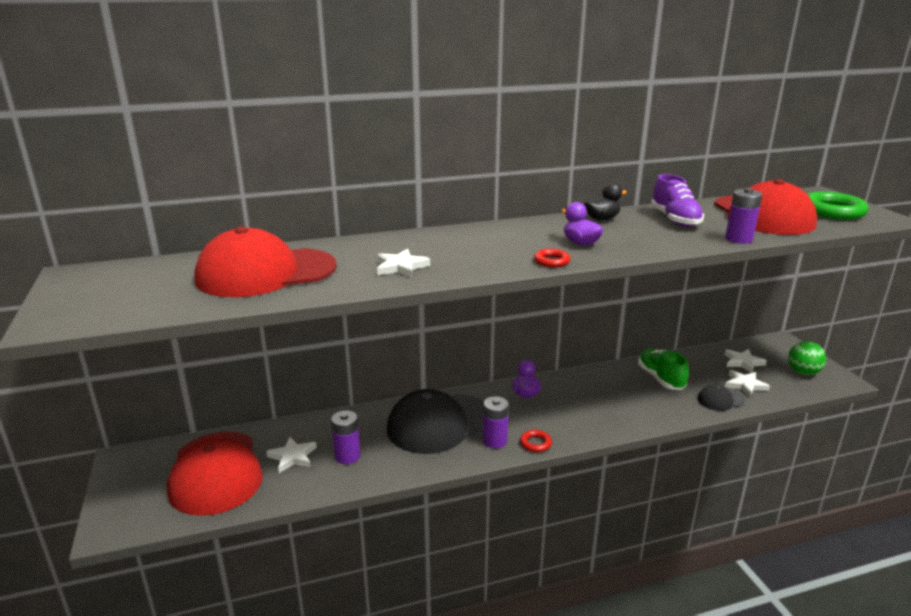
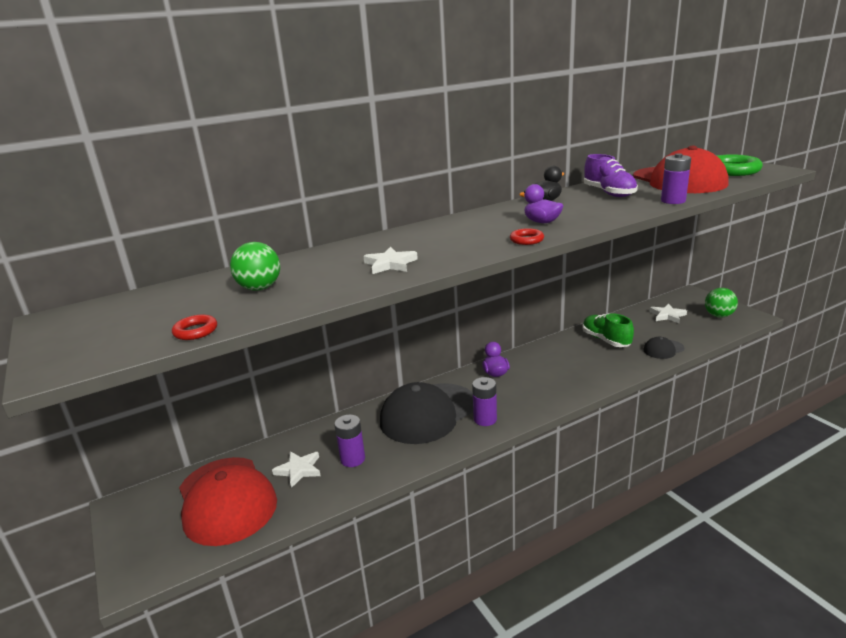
camera: 10 degrees left, 0 degrees up
red cap [194,226,337,297] -> green ball [230,242,280,291]
red ring [520,430,552,452] -> red ring moved to [172,315,217,340]
white star [725,370,770,397] -> none

